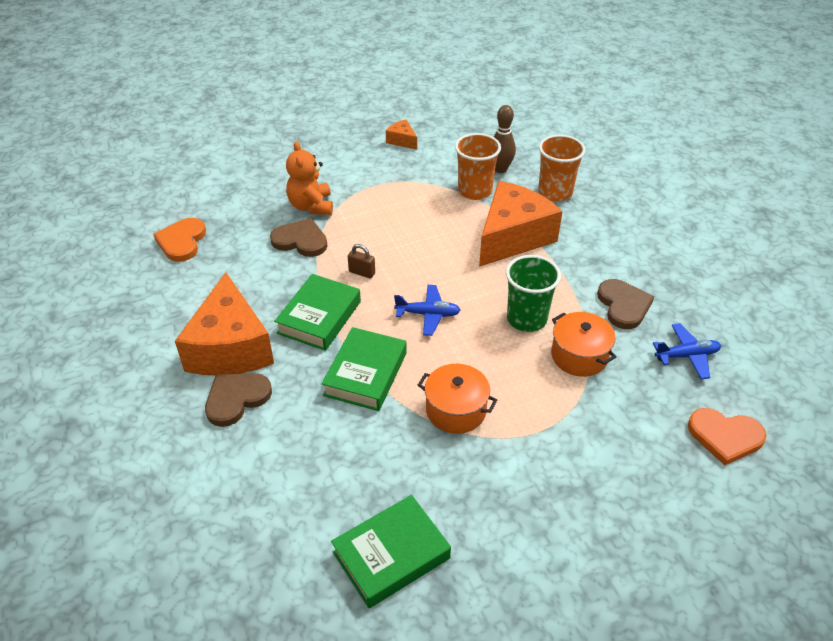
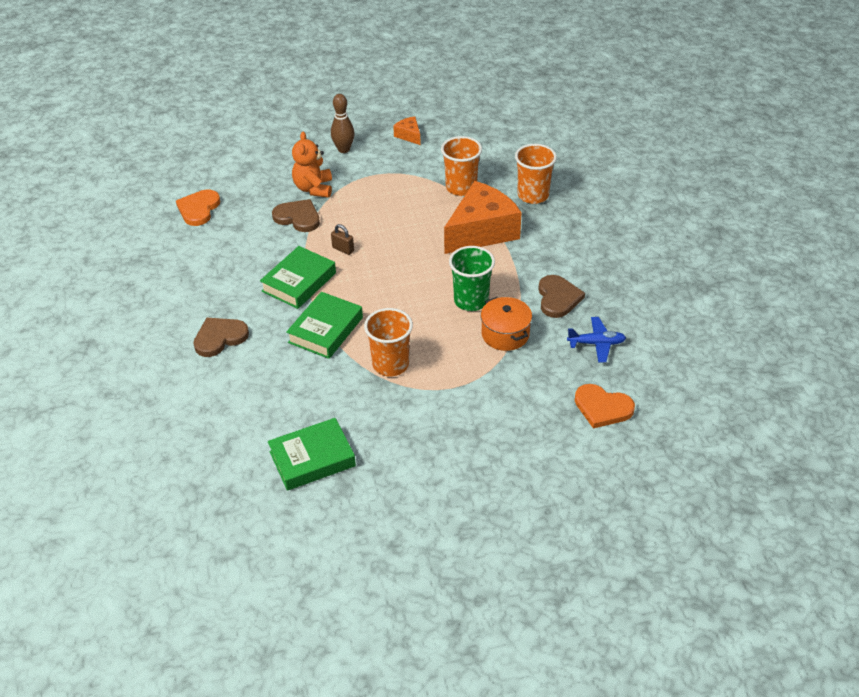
camera: 10 degrees right, 0 degrees up
orange cheese [175,272,274,375] -> none
blue plane [394,285,460,336] -> none
orange pot [418,364,497,434] -> orange cup [364,308,413,377]
brown bowling pin [494,105,516,173] -> brown bowling pin moved to [331,94,355,153]

